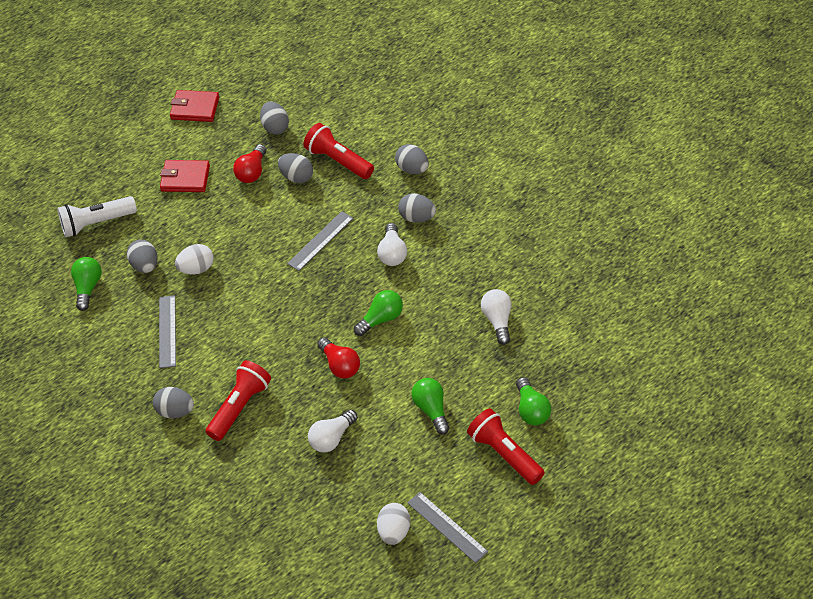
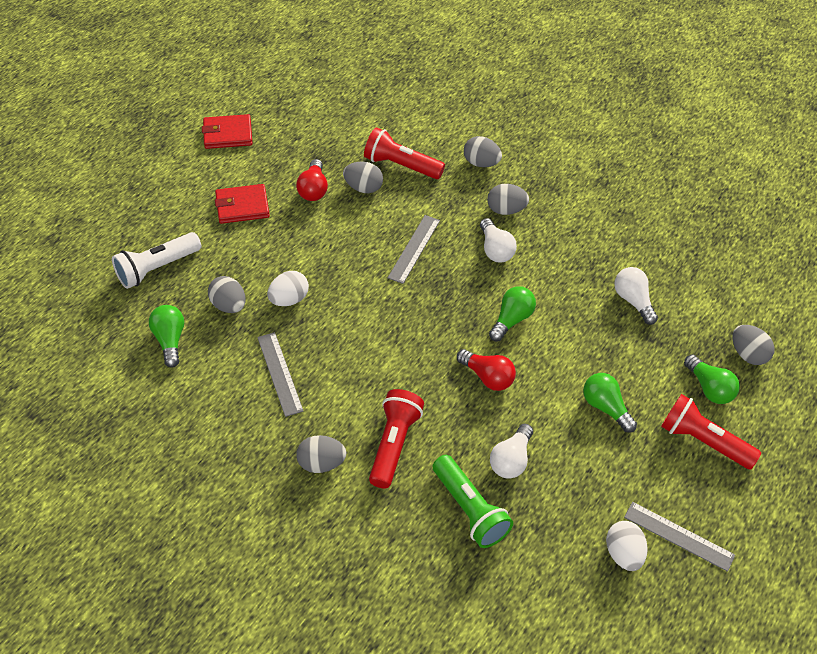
camera: 20 degrees left, 0 degrees up
grey egg [260,102,289,134] -> grey egg moved to [732,325,775,365]
none -> green flashlight [432,455,513,548]

